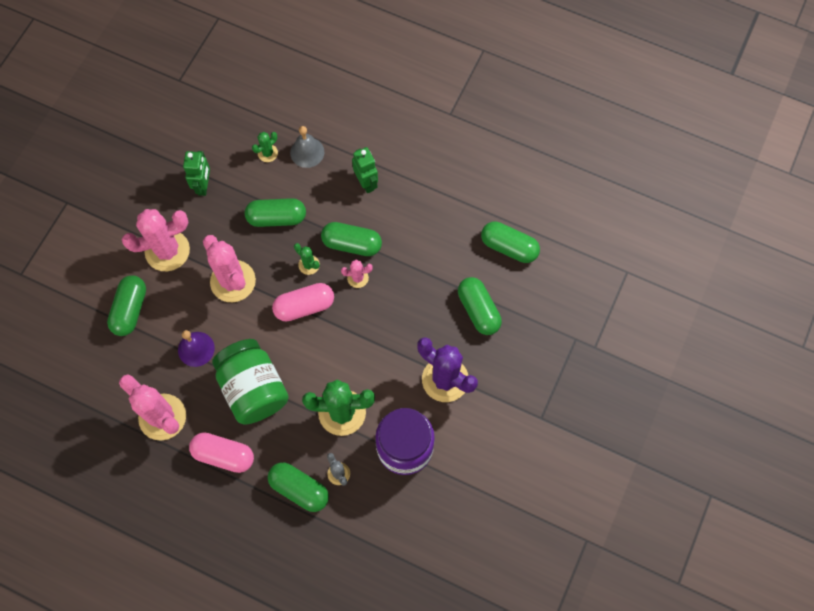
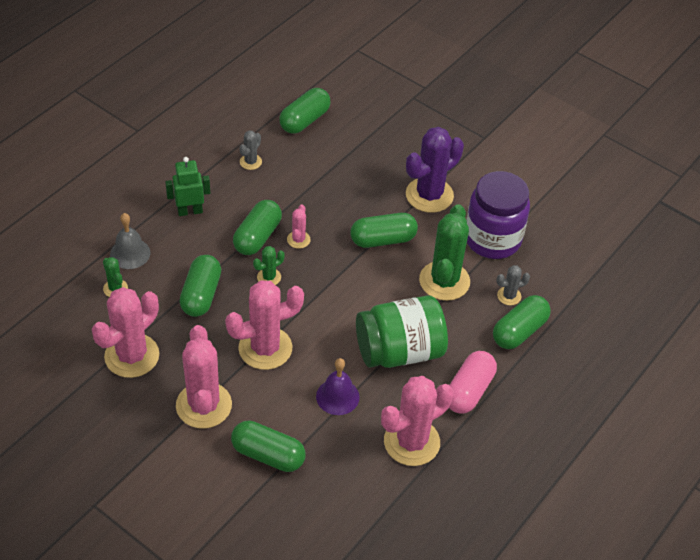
camera: 80 degrees left, 20 degrees down
green robot [183,151,210,196] -> pink cactus [92,287,159,378]
pink capsule [272,283,334,322] -> none
green capsule [458,277,502,335] -> green capsule moved to [350,213,418,248]
none -> grey cactus [240,130,262,170]

